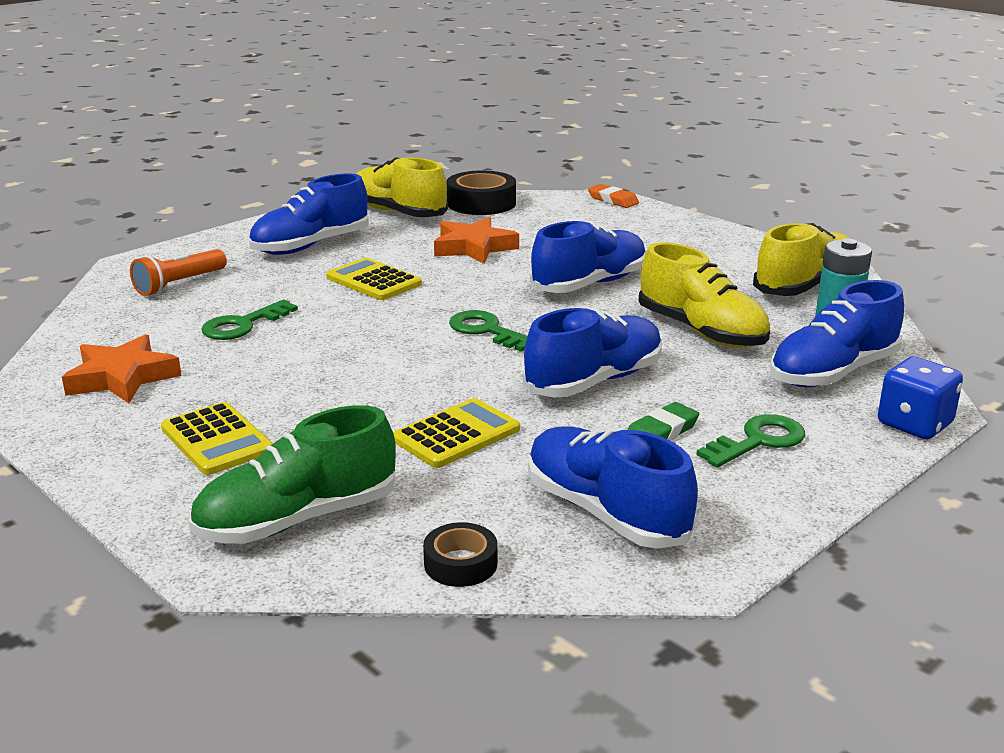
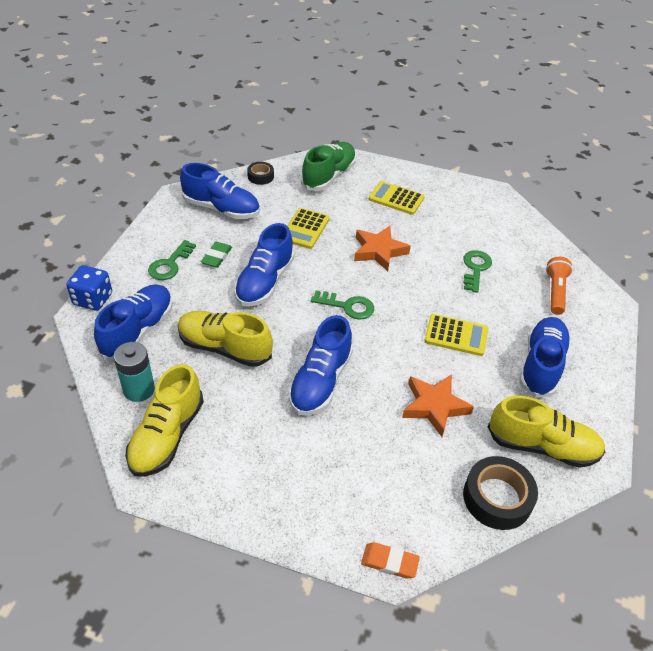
camera: 150 degrees right, 20 degrees up
orange star [62,334,181,403] -> orange star moved to [354,226,411,271]

